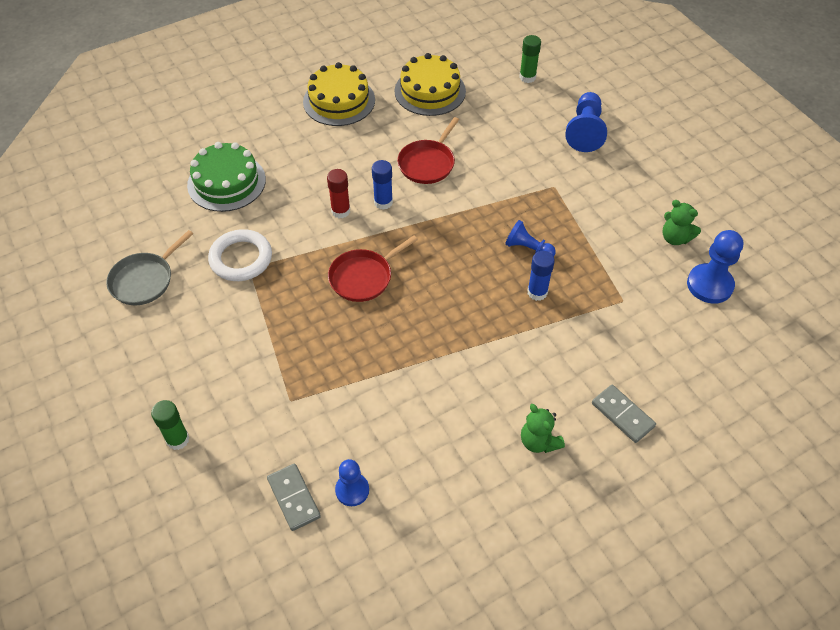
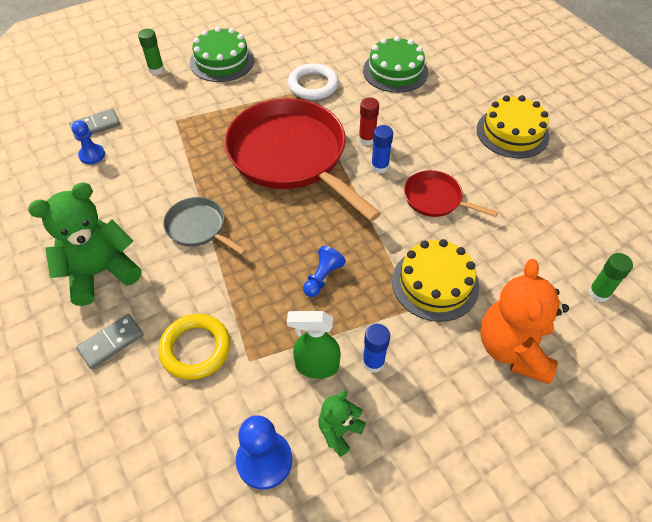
camera: 90 degrees right, 0 degrees up
grey pan [106,230,193,305] -> grey pan moved to [163,197,246,255]
red pan [328,236,418,302] -> red pan [225,98,381,221], size x2.17
yellow cake [395,53,466,116] -> yellow cake moved to [392,239,479,322]
green teddy bear [521,404,565,453] -> green teddy bear [28,183,142,306], size x1.96
blue glue stick [527,251,555,301] -> blue glue stick moved to [362,324,390,373]
blue pawn [565,92,607,152] -> orange teddy bear [480,259,569,384]
none -> yellow ring [158,314,230,380]
none -> green cake [190,27,254,82]
none -> green spray bottle [287,311,341,379]

